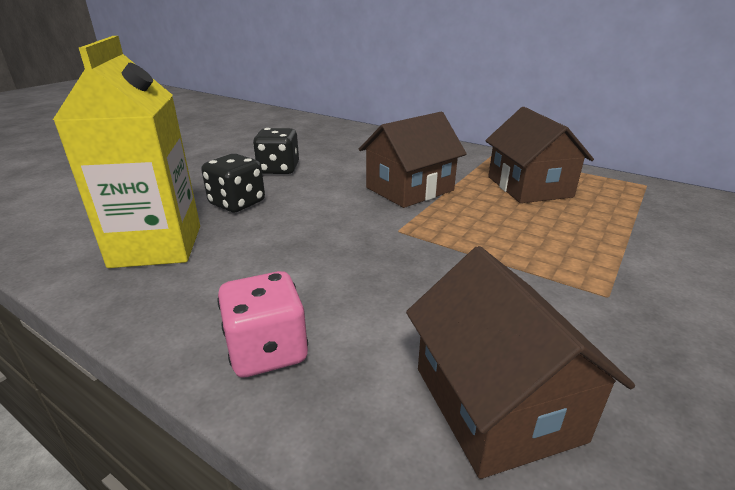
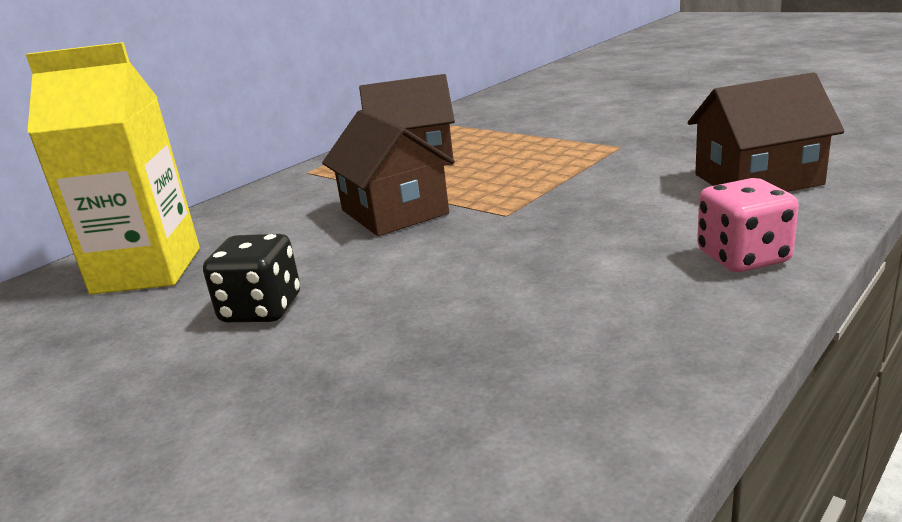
camera: 80 degrees left, 5 degrees down
yellow carton [53,36,200,268] -> yellow carton moved to [26,42,200,294]
black dice [201,154,265,212] -> none

